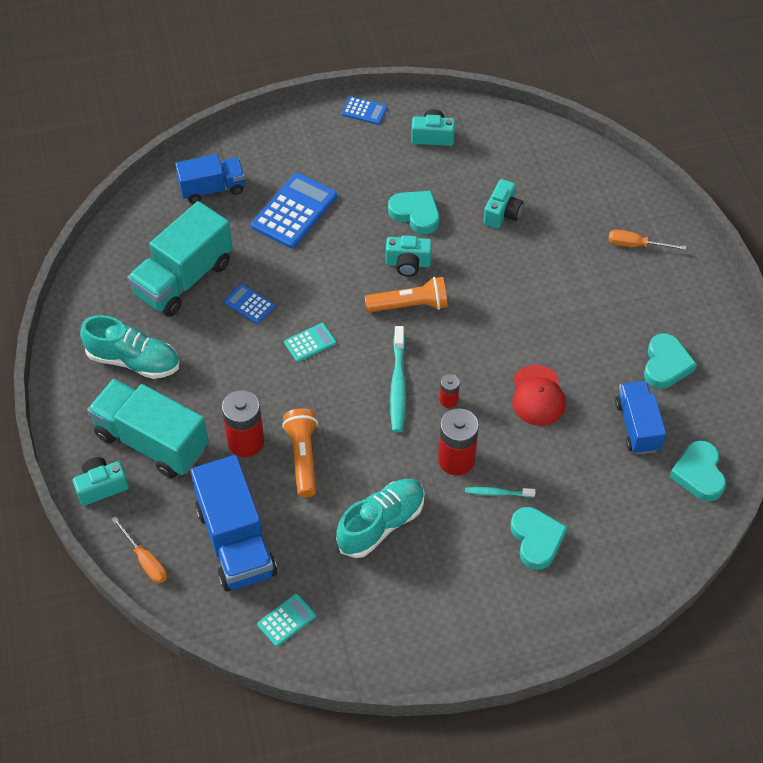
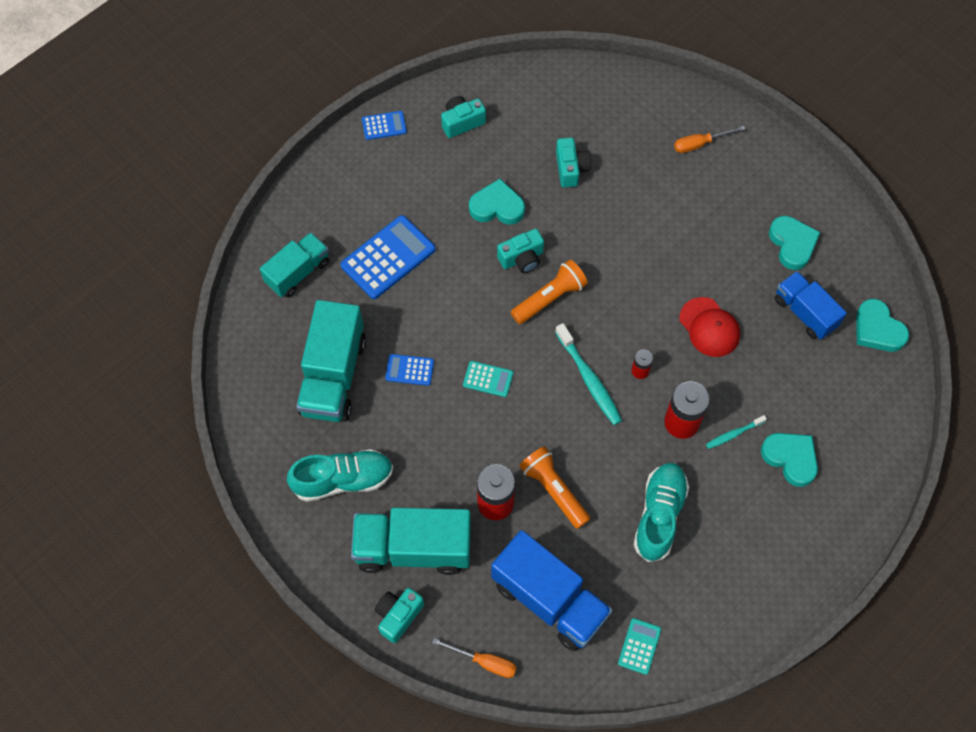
camera: 30 degrees left, 10 degrees up
blue truck [175,154,245,204] -> turquoise truck [260,232,329,297]
blue calculator [251,173,337,248] -> blue calculator turned 45 degrees clockwise [340,215,436,299]
turquoise calculator [284,323,336,362] -> turquoise calculator turned 75 degrees clockwise [463,361,513,397]

